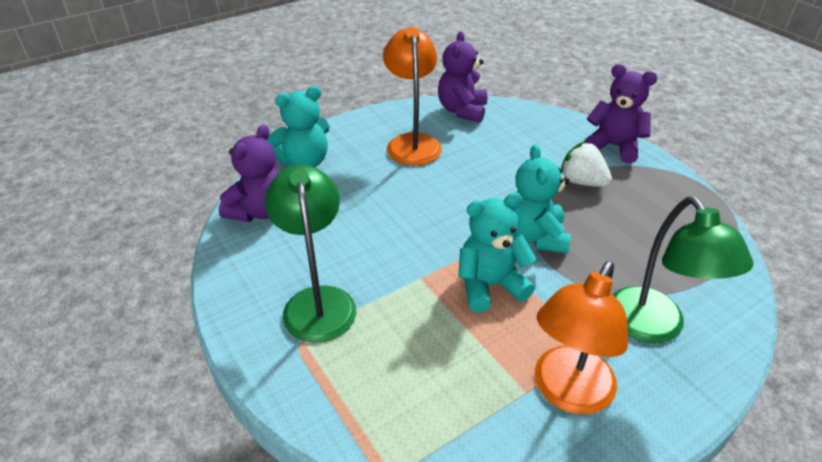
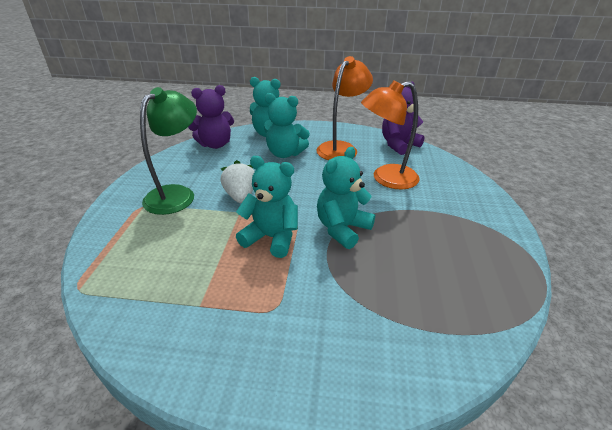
camera: 40 degrees right, 5 degrees down
orange lamp [535,261,628,415] -> orange lamp moved to [361,80,420,190]
white strawberry [560,141,612,187] -> white strawberry moved to [221,160,255,203]
purple teddy bear [584,64,658,164] -> none
green lamp [612,197,753,344] -> none
none -> turquoise teddy bear [264,93,310,158]

